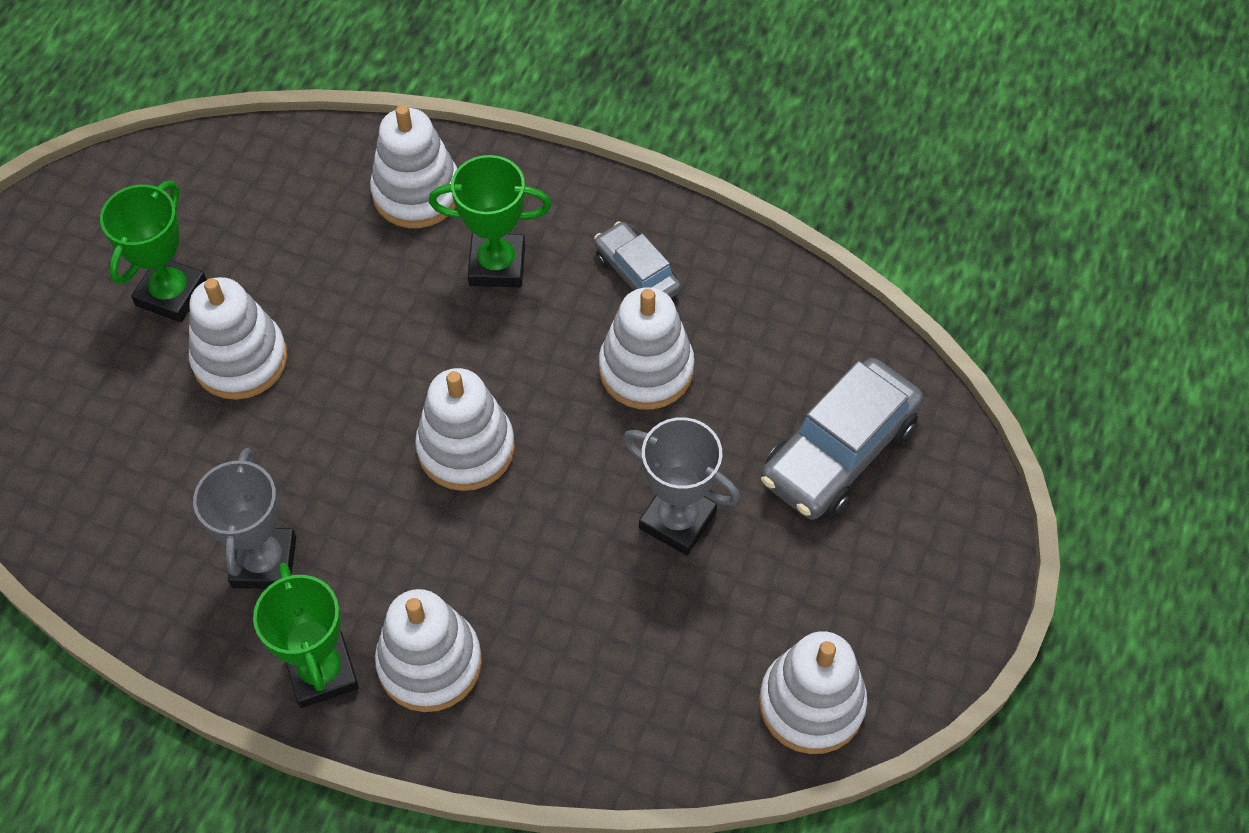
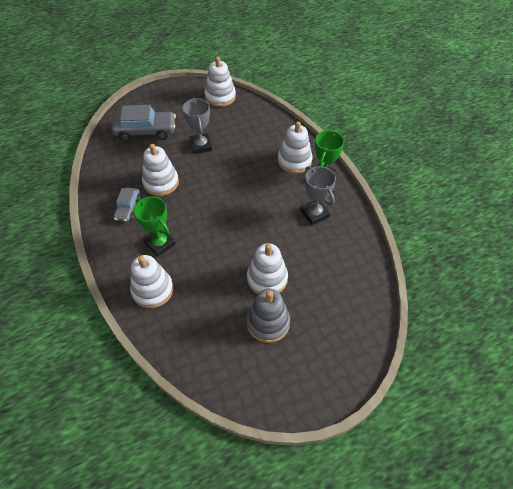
camera: 135 degrees left, 5 degrees down
green trophy [100,181,207,322] -> grey stacking toy [246,289,290,343]
grey trophy [193,448,296,589] -> grey trophy turned 75 degrees counterclockwise [300,166,336,225]
white stacking toy [415,368,515,491] -> none

